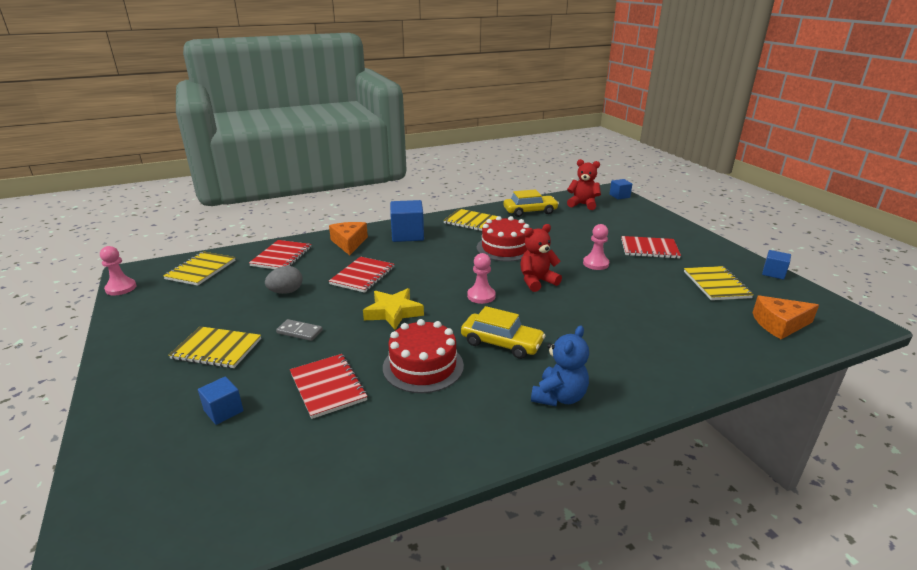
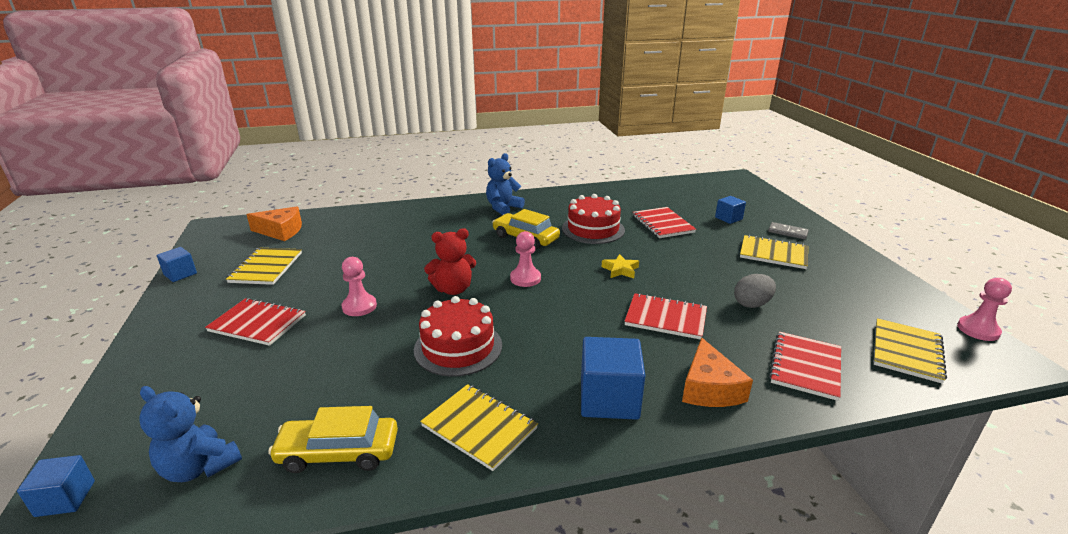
camera: 170 degrees left, 0 degrees up
grey domino [276,319,323,341] -> grey domino moved to [768,222,809,239]
red notebook [329,256,394,293] -> red notebook turned 75 degrees clockwise [624,293,707,340]
yellow star [363,288,424,330] -> yellow star [602,254,639,278], size x0.62
red teddy bear [567,159,601,210] -> blue teddy bear [139,386,242,482]

